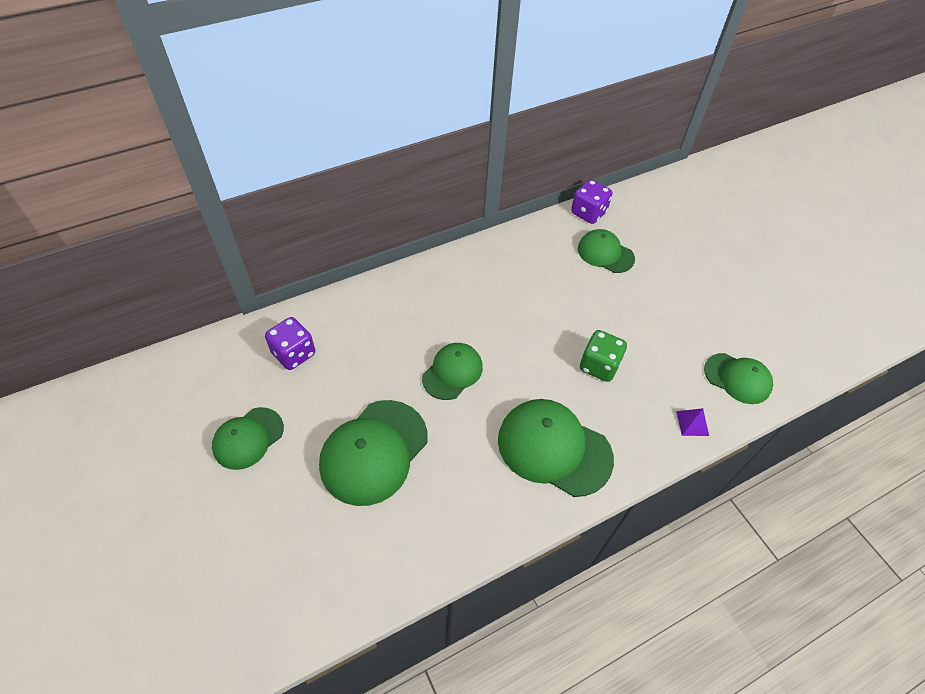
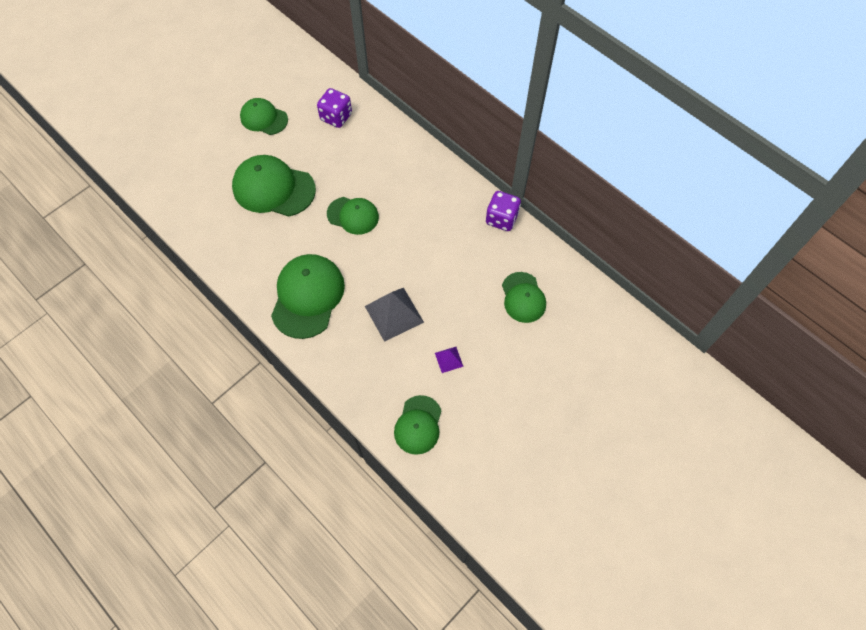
camera: 75 degrees right, 10 degrees up
purple dice [571,179,612,224] -> purple dice moved to [486,191,521,231]
green cap [578,229,635,273] -> green cap turned 150 degrees clockwise [502,272,546,323]
green dice [580,330,627,382] -> grey pyramid [365,288,424,342]
purple pyramid [676,408,709,436] -> purple pyramid moved to [435,347,464,373]

